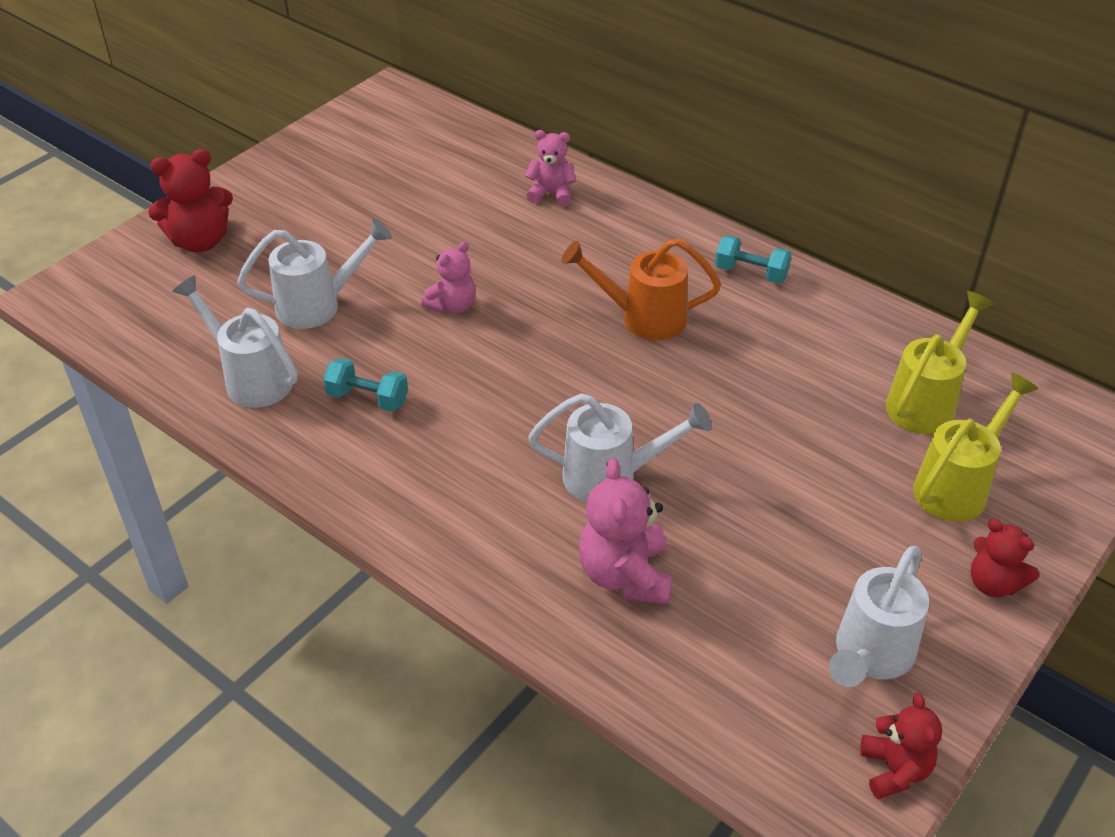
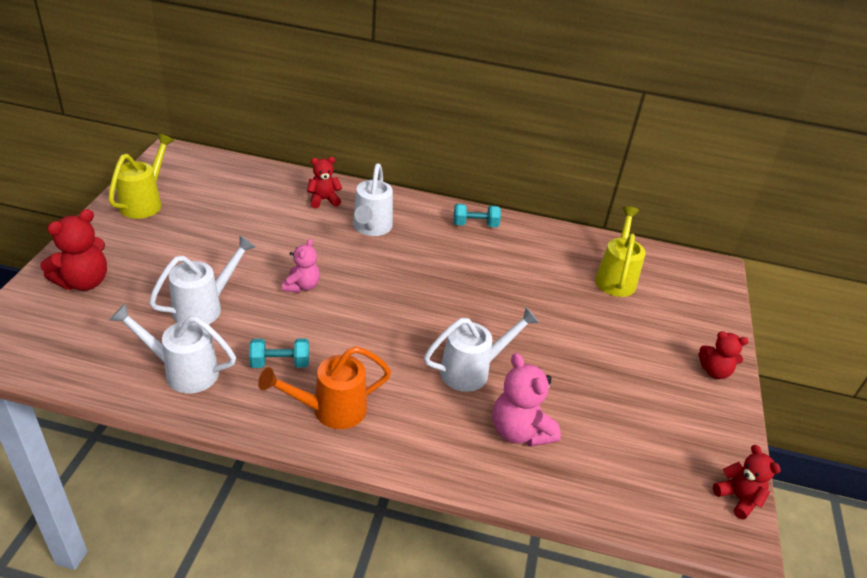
camera: 30 degrees left, 5 degrees down
pink teddy bear [525,130,576,206] -> red teddy bear [307,157,342,208]
orange watering can [561,238,721,340] -> orange watering can moved to [258,346,391,429]
white watering can [829,546,929,687] -> white watering can moved to [353,164,393,236]
yellow watering can [913,373,1039,522] -> yellow watering can moved to [108,133,174,219]

